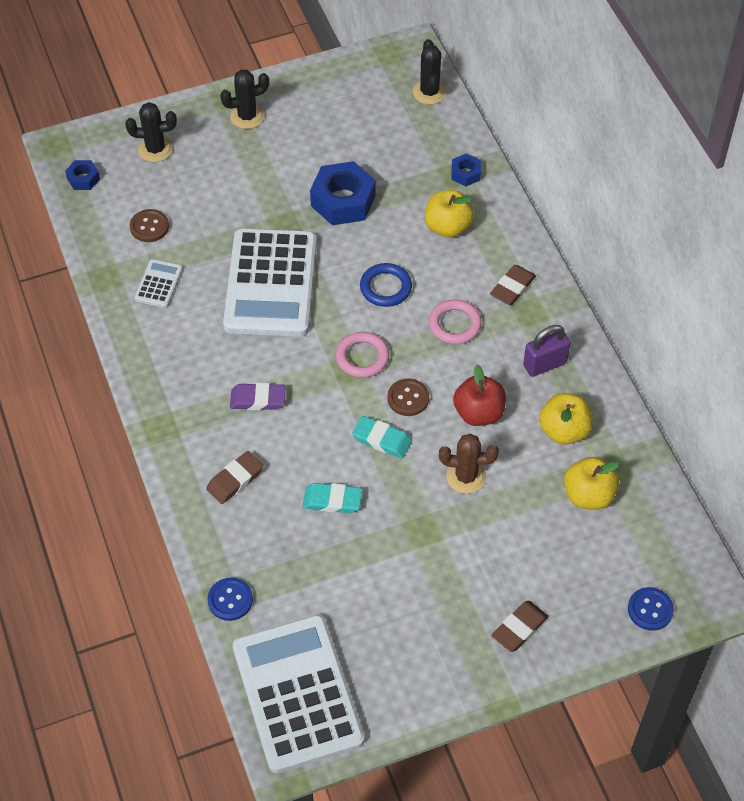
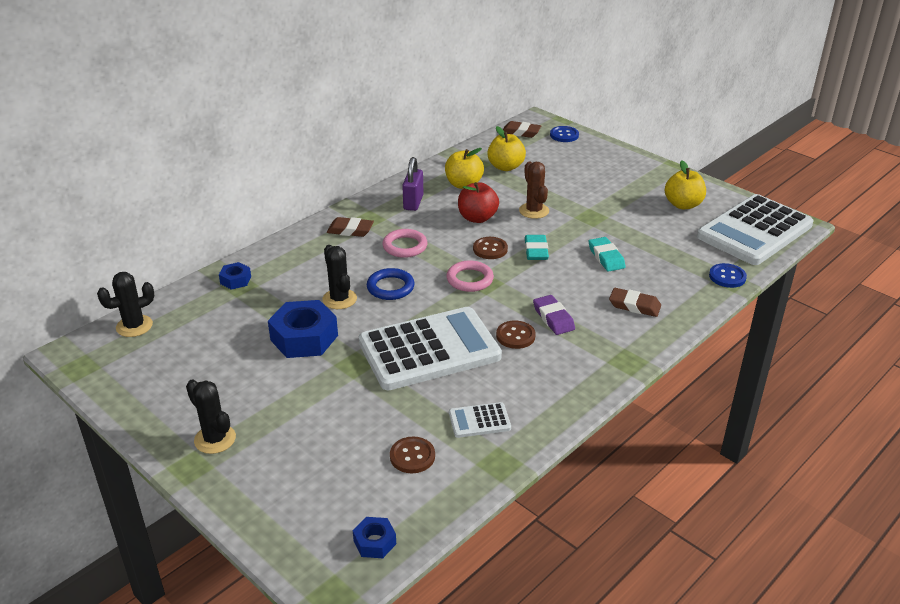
camera: 115 degrees left, 20 degrees down
black cactus [125,102,177,162] -> black cactus moved to [322,245,357,309]
yellow apple [425,190,474,238] -> yellow apple moved to [665,160,706,209]
brown eraser [492,601,549,652] -> brown eraser moved to [503,121,541,138]
purple padlock [523,325,571,377] -> purple padlock turned 60 degrees clockwise [402,157,423,211]
none -> brown button [496,321,536,349]

